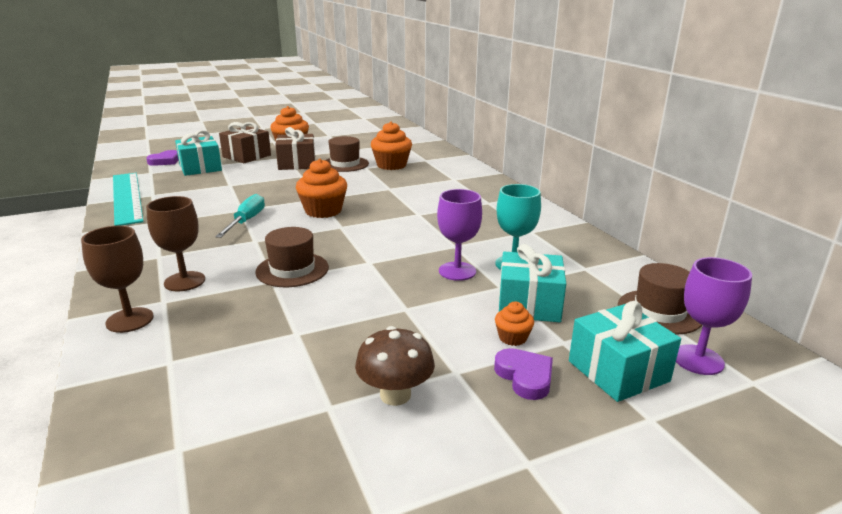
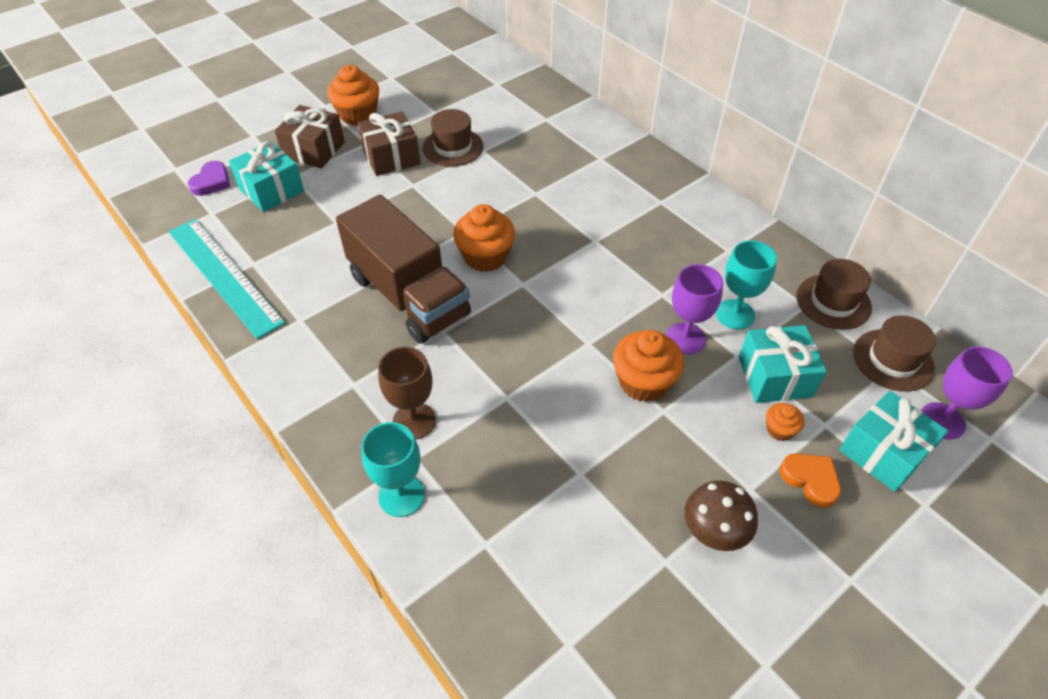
camera: 15 degrees left, 25 degrees up
brown goblet [81,226,154,333] -> turquoise goblet [361,422,425,517]
turquoise screwdriver [215,194,265,238] -> brown truck [336,195,471,344]
brown hat [255,227,329,287] -> brown hat moved to [796,259,872,330]
orange cupcake [371,121,412,170] -> orange cupcake moved to [613,330,684,402]
purple heart [494,348,553,400] -> orange heart [780,453,841,508]

